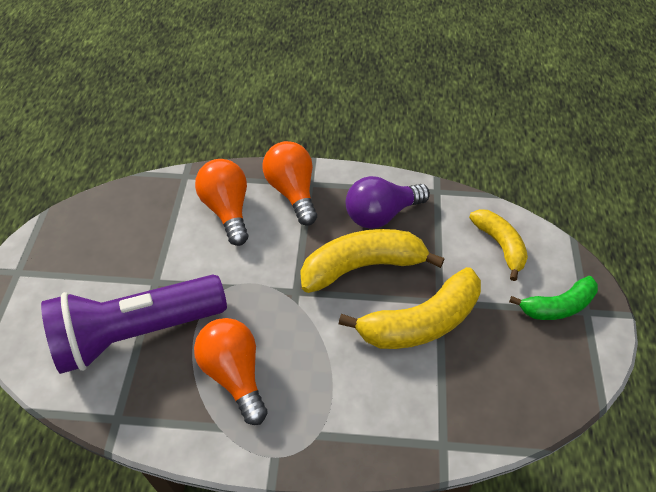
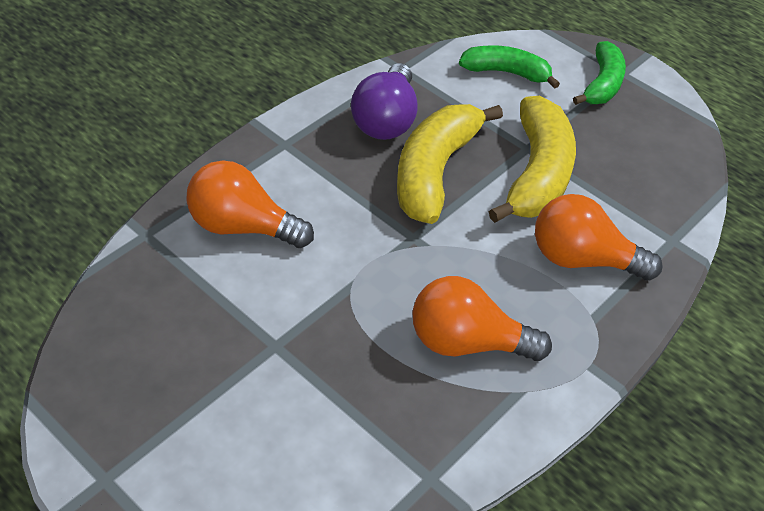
camera: 55 degrees left, 5 degrees down
purple flashlight [41,274,227,374] -> none
orange light bulb [263,141,317,226] -> orange light bulb moved to [535,194,663,281]
yellow banana [469,209,528,281] -> green banana [459,45,560,89]

